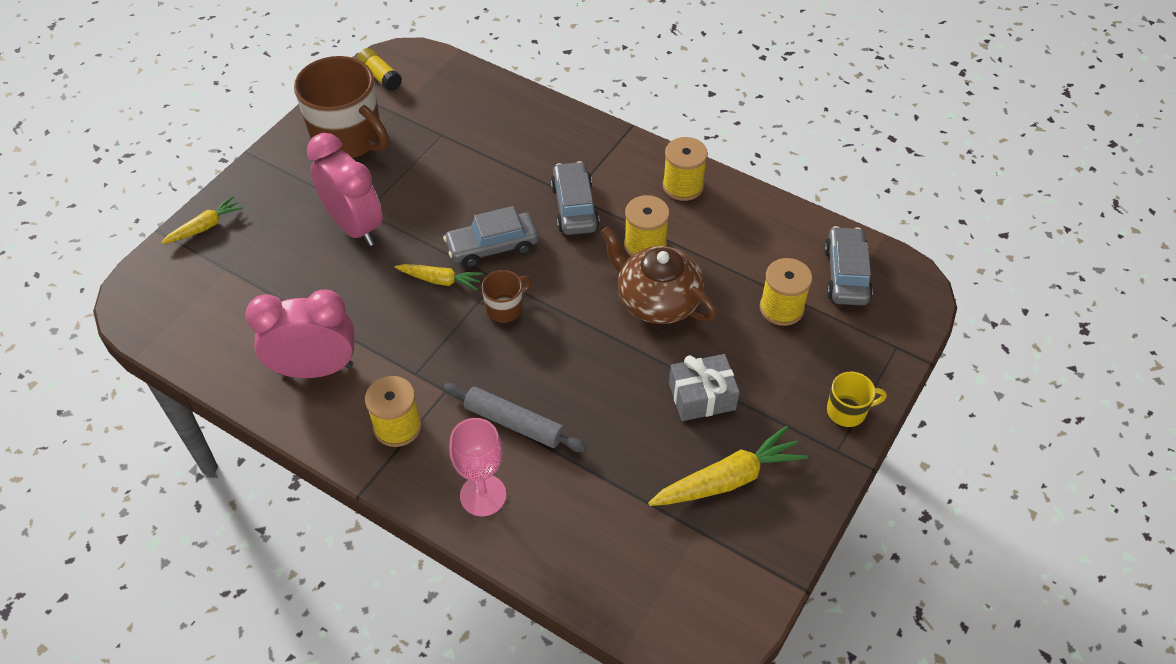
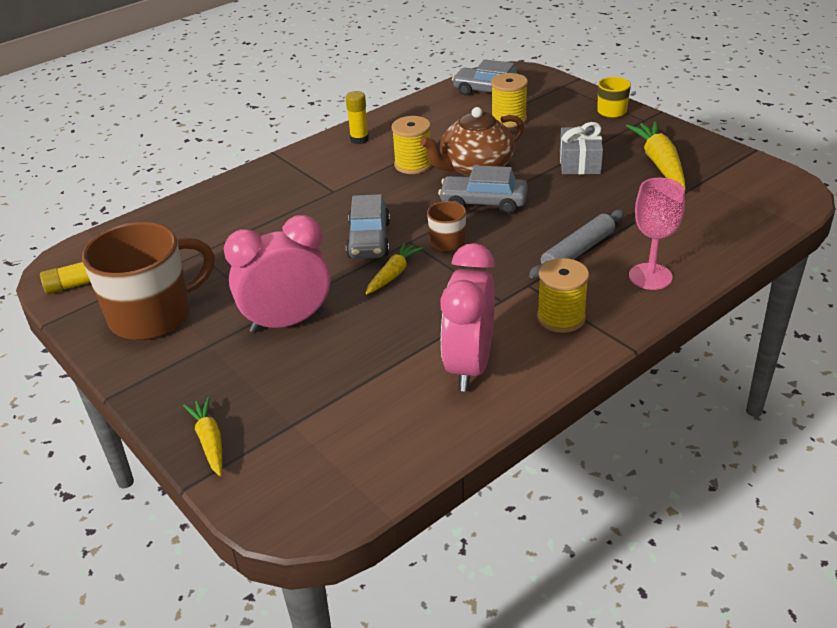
camera: 70 degrees left, 15 degrees down
grey car [551,161,599,235] -> grey car moved to [438,165,528,214]
yellow spool [663,137,708,201] -> yellow glue stick [346,91,369,144]

